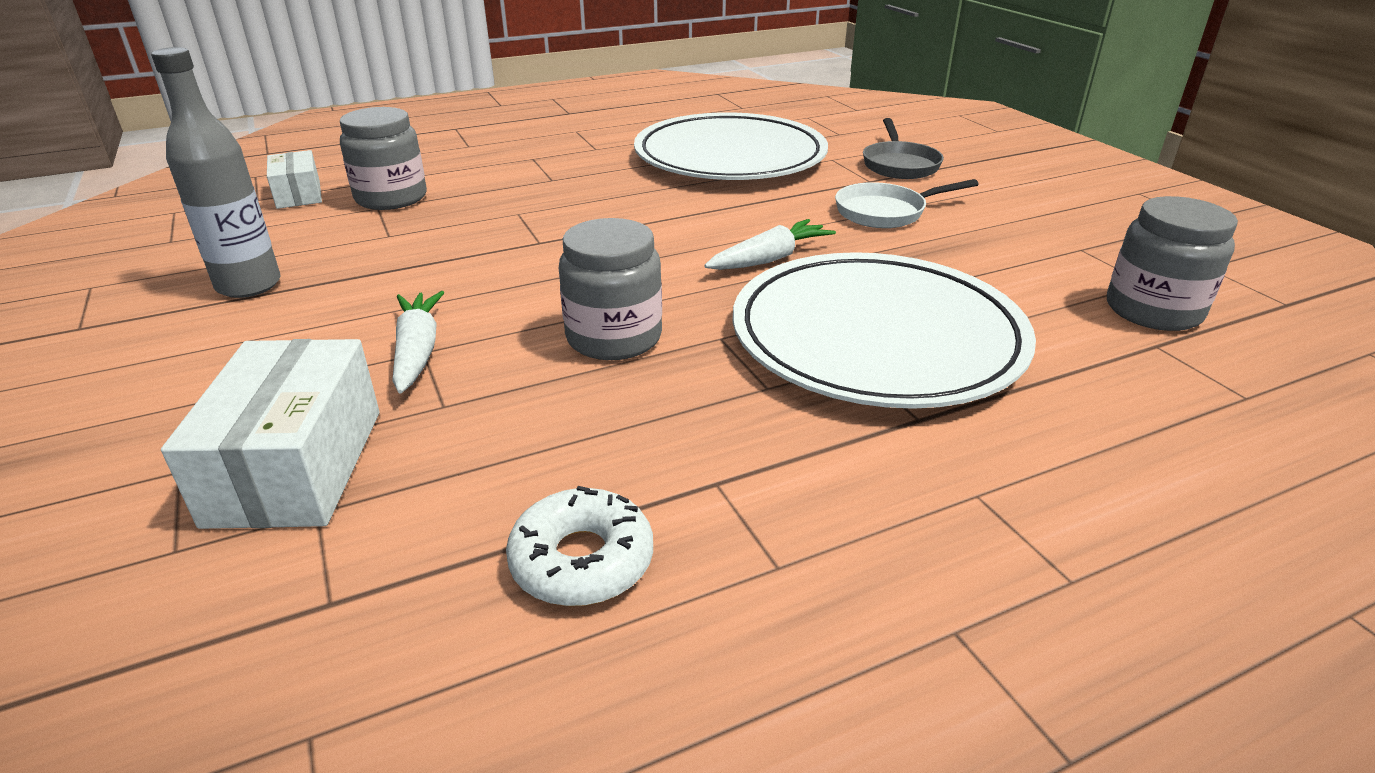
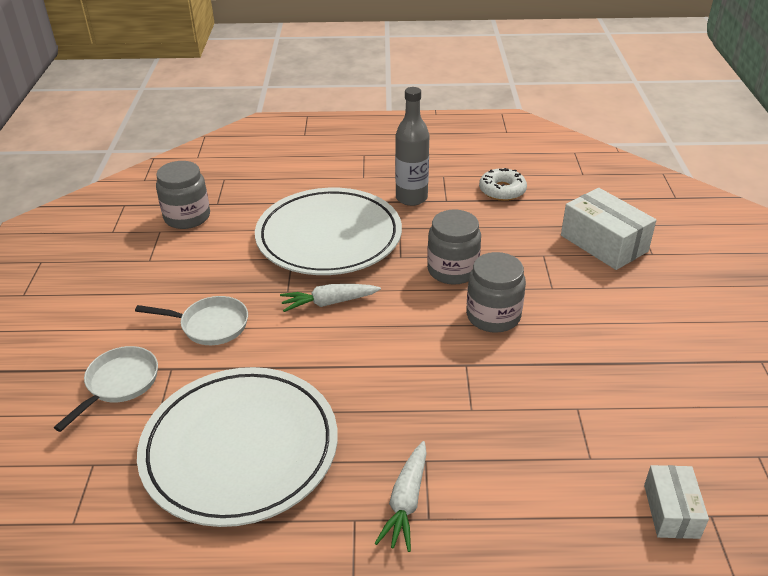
camera: 155 degrees left, 5 degrees up
grey bottle [151,47,281,298] -> grey bottle moved to [395,87,429,206]
white box [161,339,379,529] -> white box turned 60 degrees counterclockwise [561,188,656,270]
grey jar [340,107,427,210] -> grey jar moved to [466,252,526,333]
white carrot [392,291,444,393] -> white carrot moved to [375,441,427,552]
grey pan [863,118,944,179] -> white pan [54,346,158,432]

